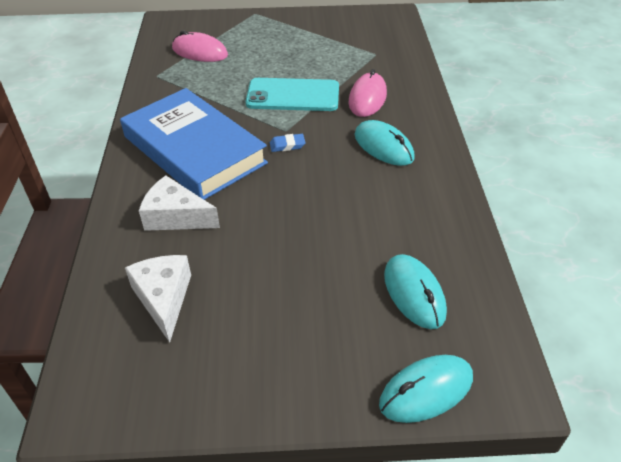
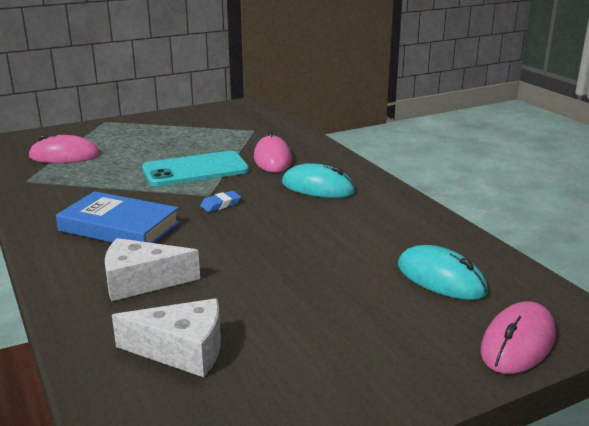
camera: 25 degrees left, 20 degrees down
blue book [120,88,268,200] -> blue book [56,191,180,243], size x0.65
white cheese [125,255,191,343] -> white cheese turned 135 degrees clockwise [112,298,221,377]
turquoise mouse [379,355,473,423] -> pink mouse [481,301,556,374]

